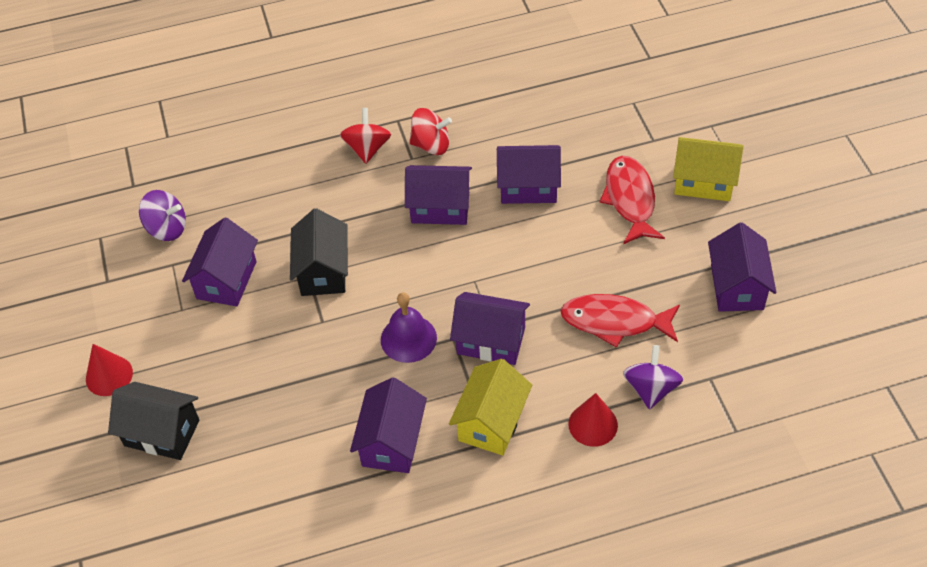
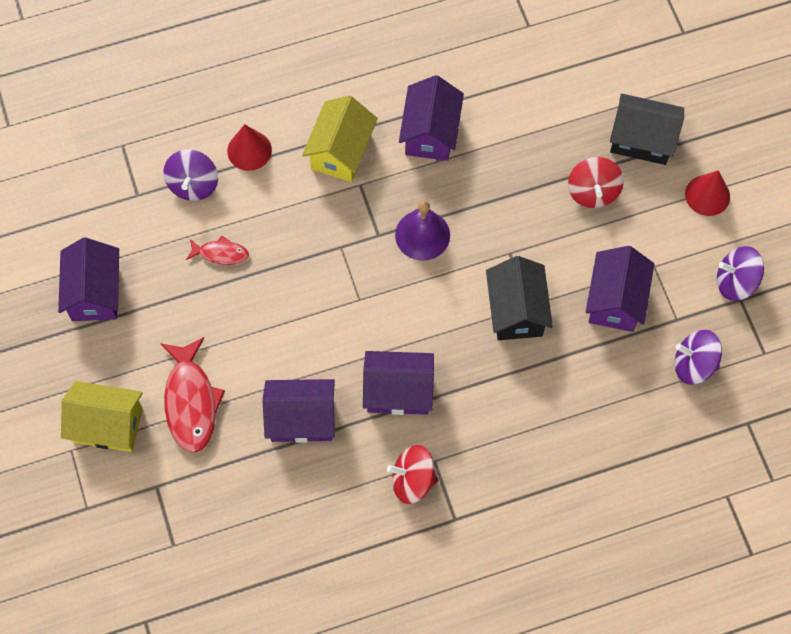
camera: 175 degrees right, 15 degrees up
red spinning top [340,108,391,164] -> red spinning top moved to [568,157,624,208]
purple house [450,292,530,365] -> none
red fish [560,294,680,348] -> red fish [186,235,249,265], size x0.53
none -> purple spinning top [717,246,764,301]

